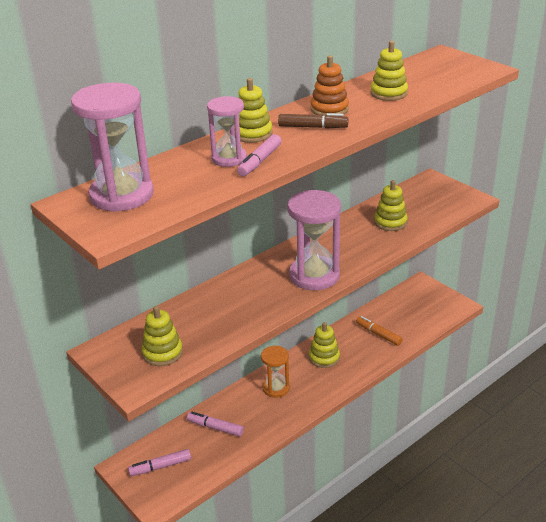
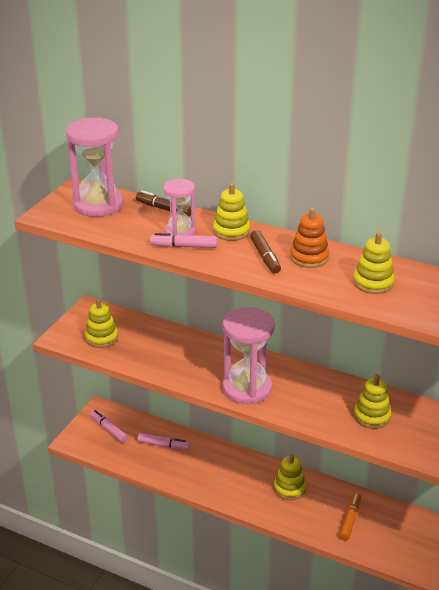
camera: 65 degrees right, 0 degrees up
pink marker [187,412,244,437] -> pink marker turned 105 degrees clockwise [137,433,190,450]
orange hourglass [261,346,290,398] -> none
none -> brown marker [136,190,191,216]

